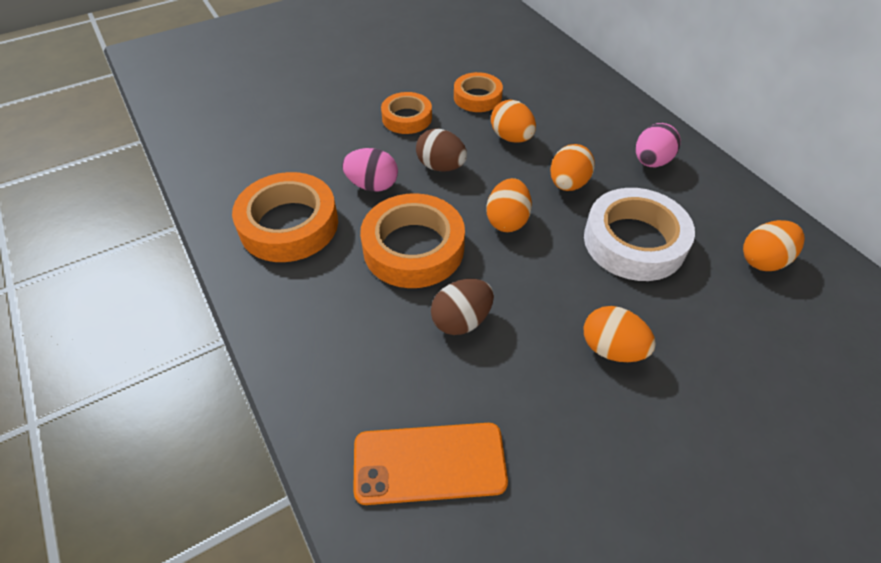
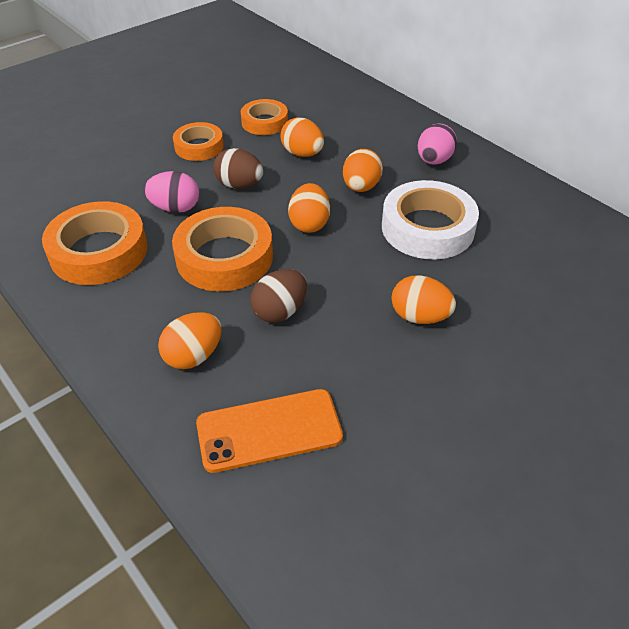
camera: 10 degrees left, 5 degrees down
orange egg [743,220,805,271] -> orange egg moved to [158,312,222,369]

